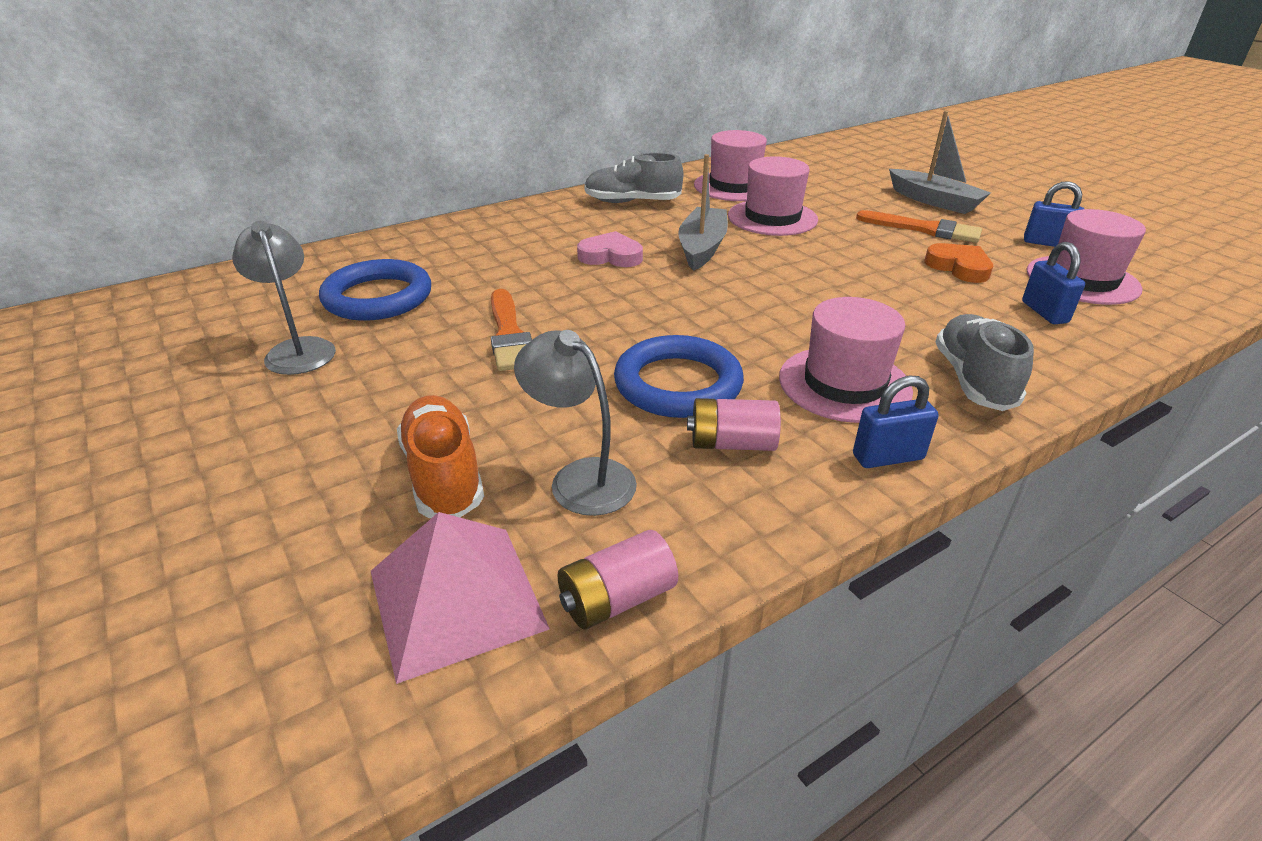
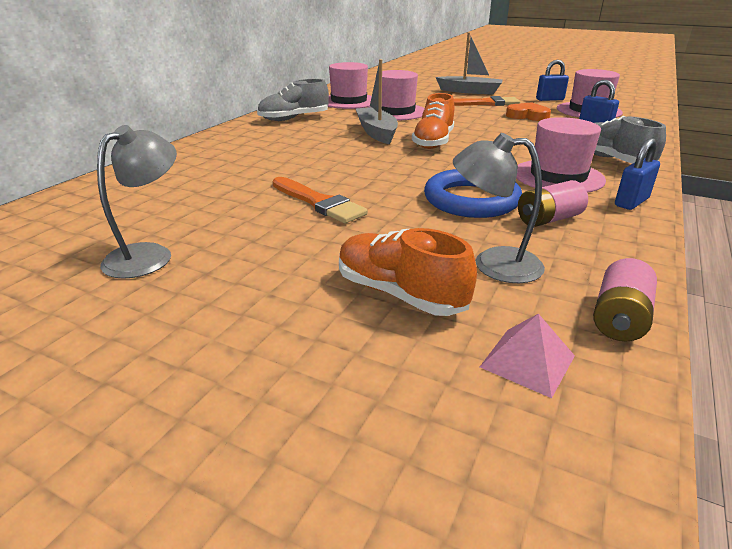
camera: 30 degrees left, 5 degrees down
grey lamp [232,221,336,375] -> grey lamp turned 90 degrees clockwise [97,125,177,279]
blue ring [319,259,431,320] -> none
pink pyramid [371,512,550,684] -> pink pyramid [480,313,575,398], size x0.56
pink heart [577,231,643,267] -> none
none -> orange shoe [412,93,454,149]

